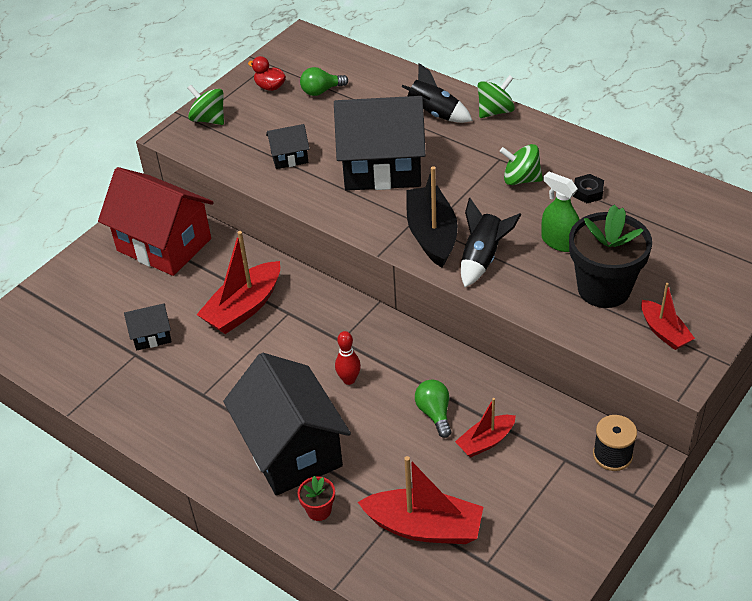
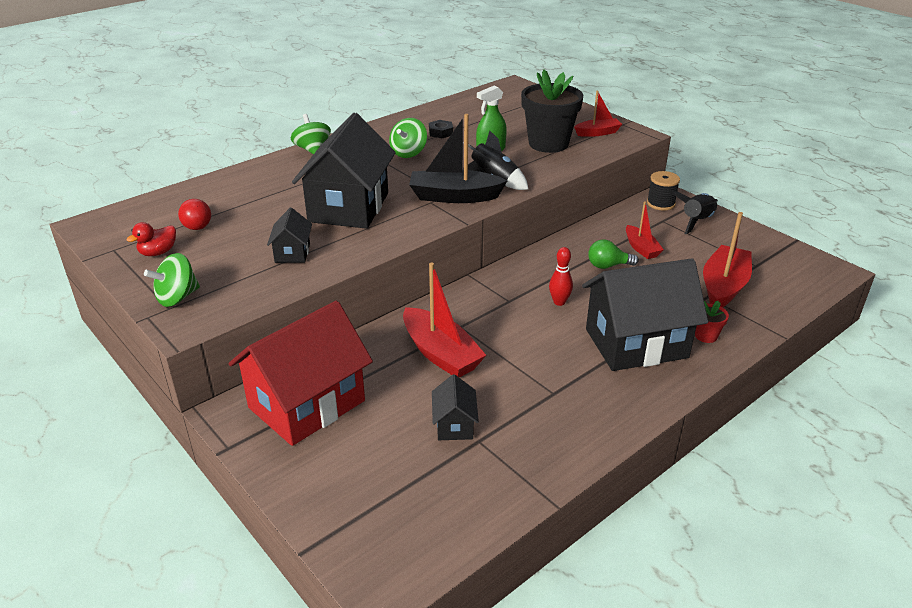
camera: 80 degrees left, 10 degrees down
green light bulb [300,67,348,96] -> red light bulb [178,199,211,230]
black rocket [401,63,473,123] -> black rocket moved to [671,191,718,234]

